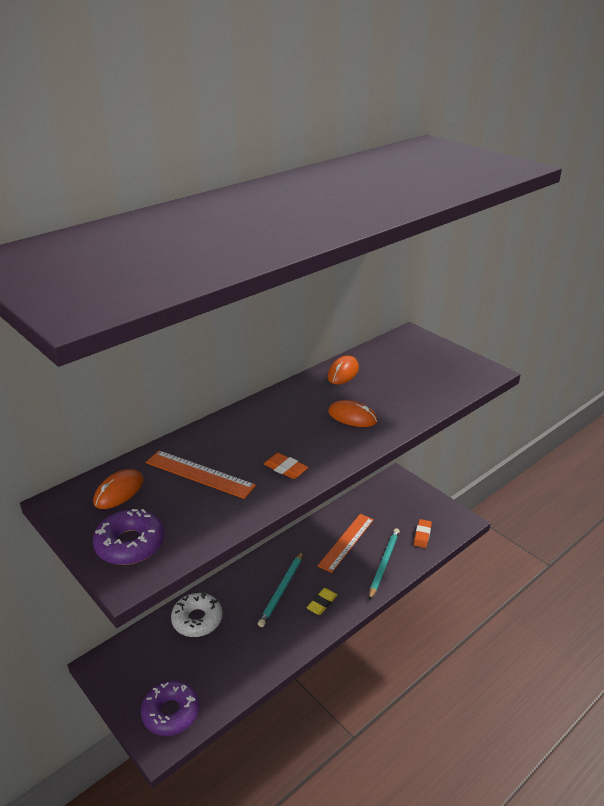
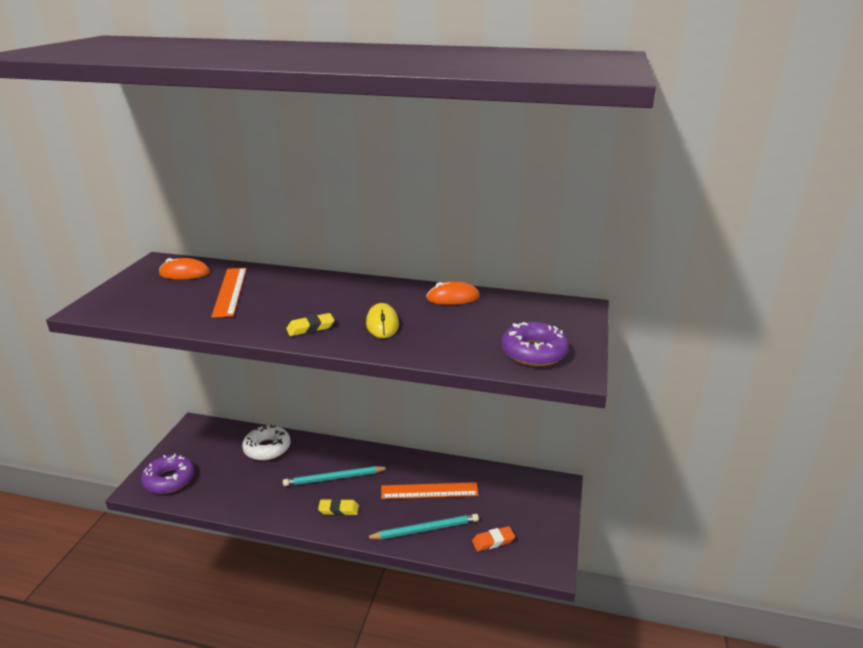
camera: 55 degrees right, 5 degrees down
purple donut [93,509,164,565] -> purple donut moved to [501,322,569,366]
orange eraser [264,453,308,479] -> none
orange mouse [328,400,377,427] -> yellow mouse [366,303,399,338]
none -> yellow eraser [286,313,335,336]

